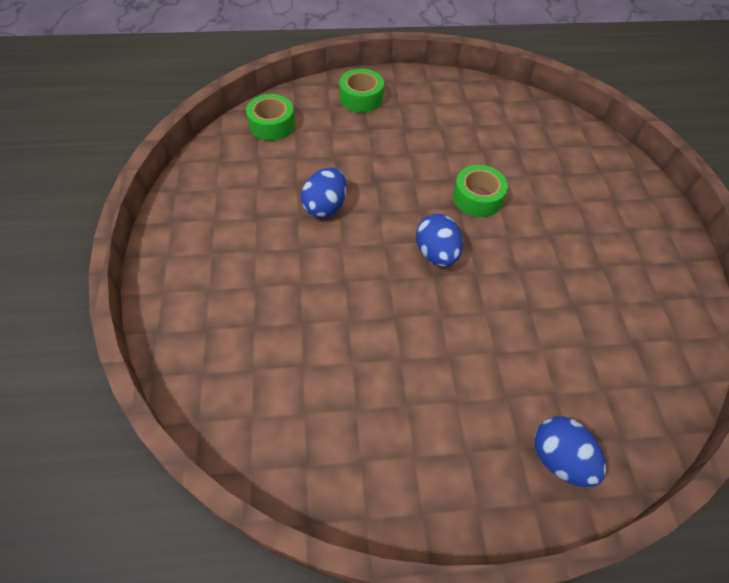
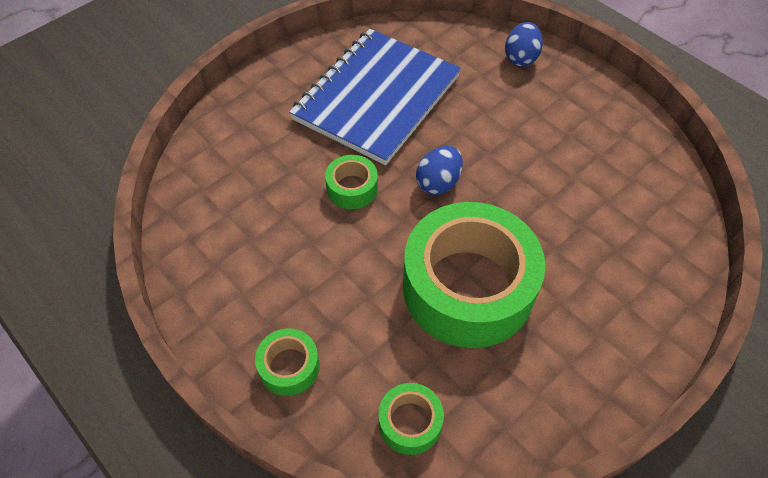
camera: 125 degrees left, 0 degrees up
blue egg [301,168,347,218] -> green tape [403,202,545,348]
none -> blue notebook [289,29,461,165]

